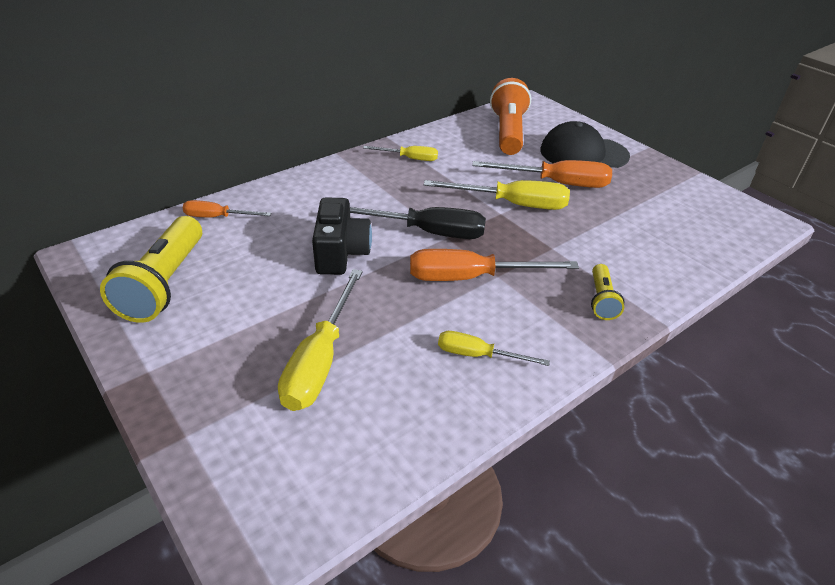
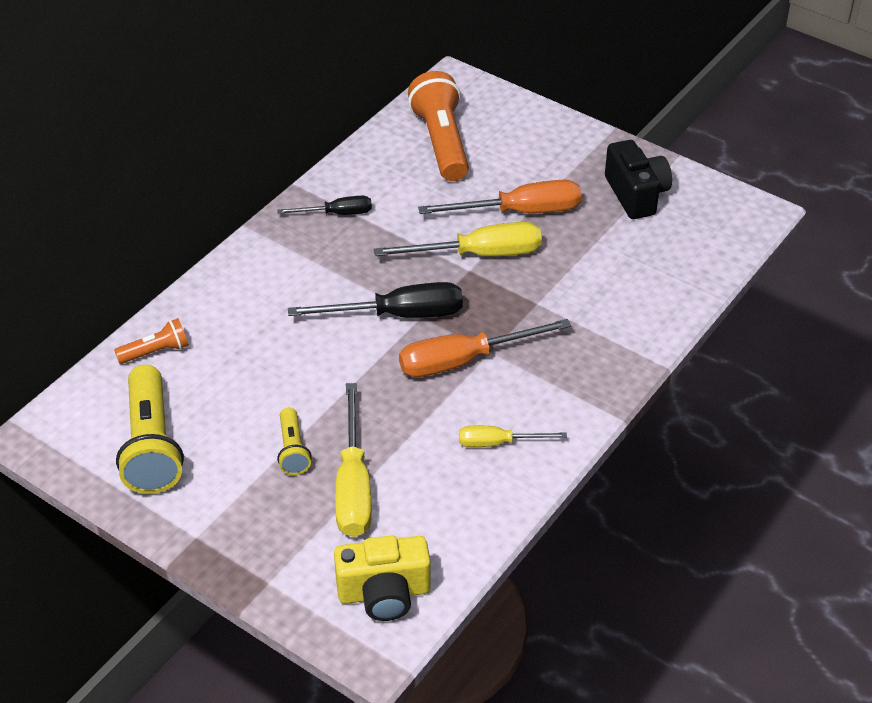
camera: 15 degrees left, 5 degrees up
orange screwdriver [183,200,271,217] -> orange flashlight [114,318,189,364]
black camera [312,197,372,275] -> black camera moved to [605,140,672,219]
yellow screwdriver [363,146,438,161] -> black screwdriver [277,196,372,215]
black cap [540,121,630,168] -> none
yellow flashlight [591,264,624,320] -> yellow flashlight moved to [277,408,312,475]
none -> yellow camera [334,535,431,621]

